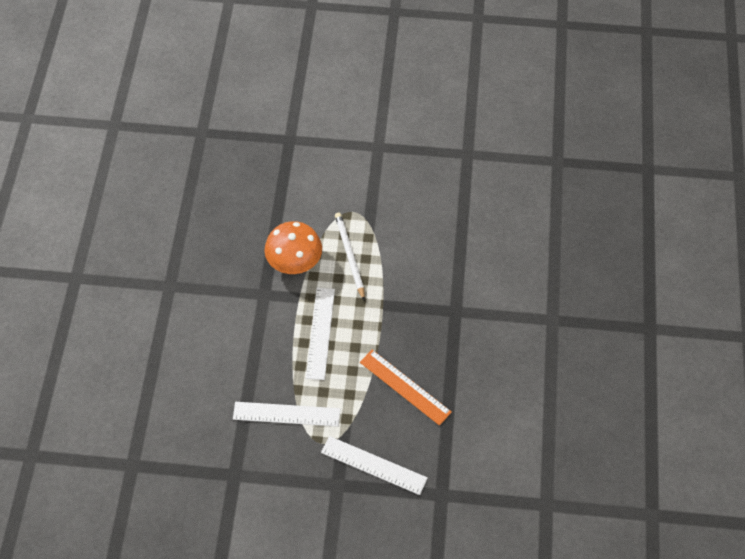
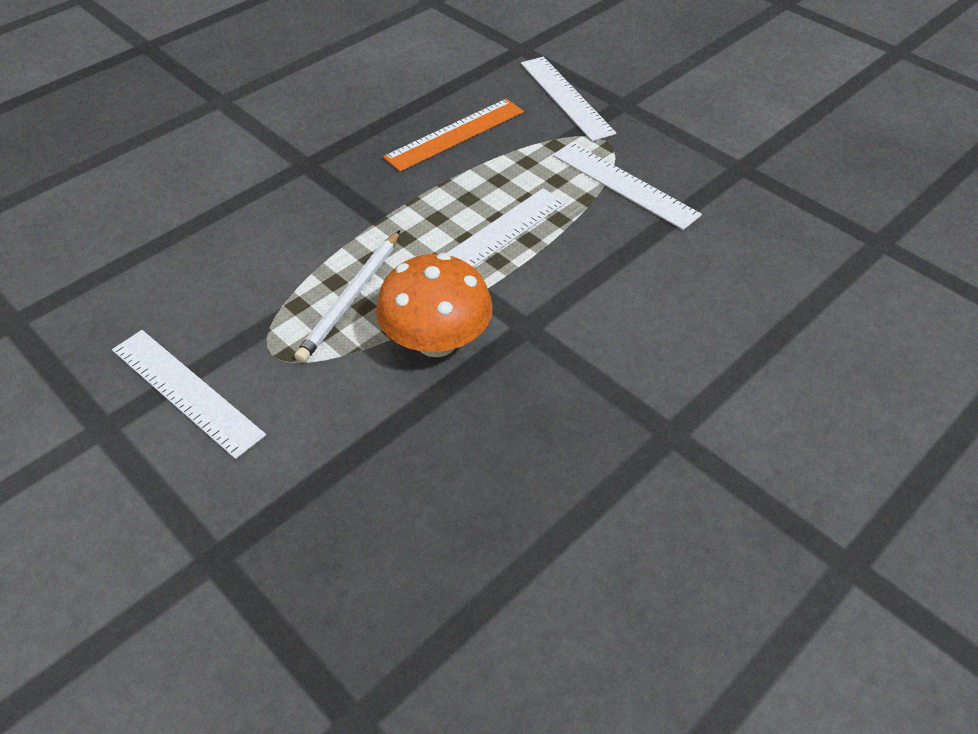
camera: 140 degrees left, 10 degrees down
orange ruler [360,350,452,426] -> orange ruler turned 60 degrees clockwise [383,99,524,172]
none -> white ruler [112,330,266,459]

